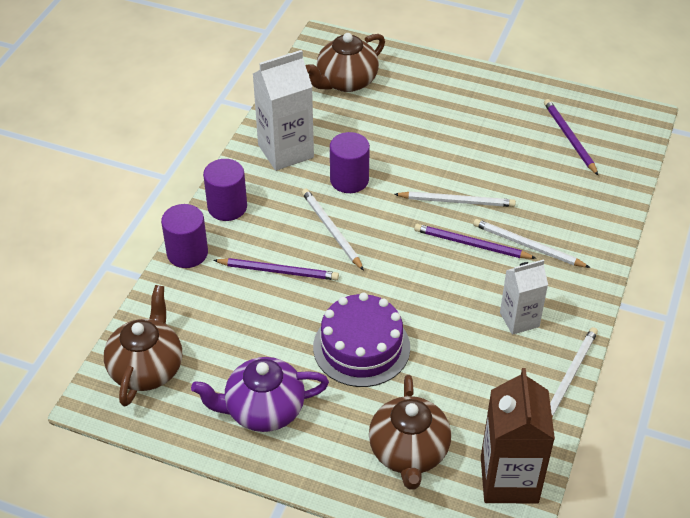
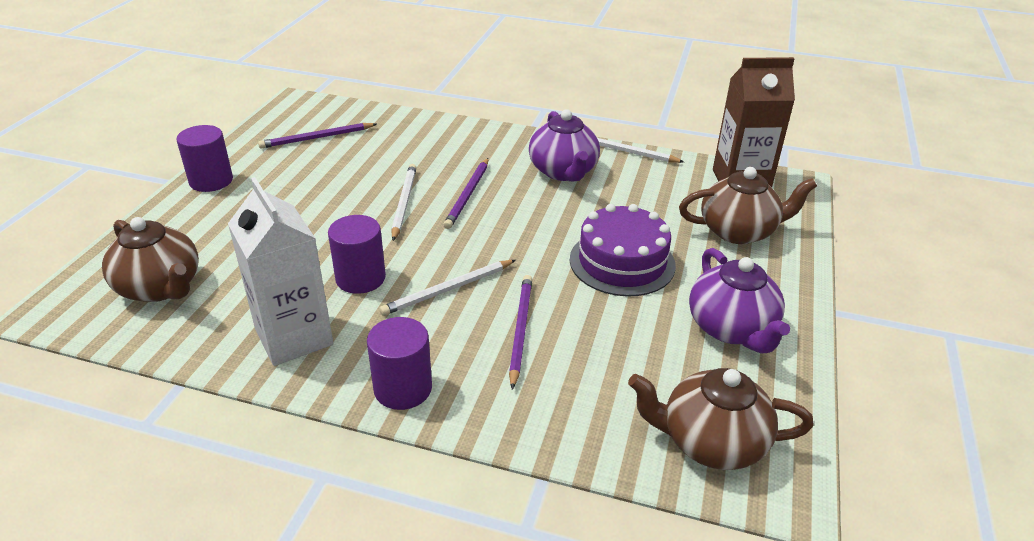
camera: 95 degrees left, 10 degrees down
purple cylinder [161,204,208,268] -> purple cylinder moved to [176,125,233,192]
white pencil [473,219,590,268] -> none
white carton [500,259,548,335] -> purple teapot [529,109,600,182]

